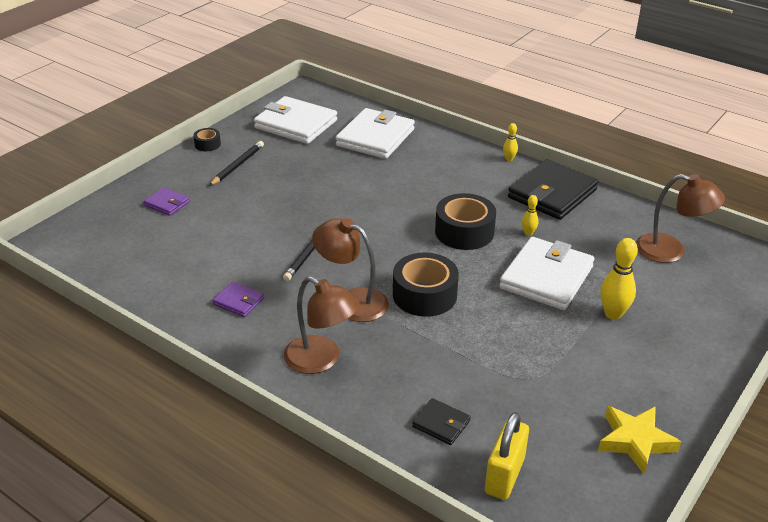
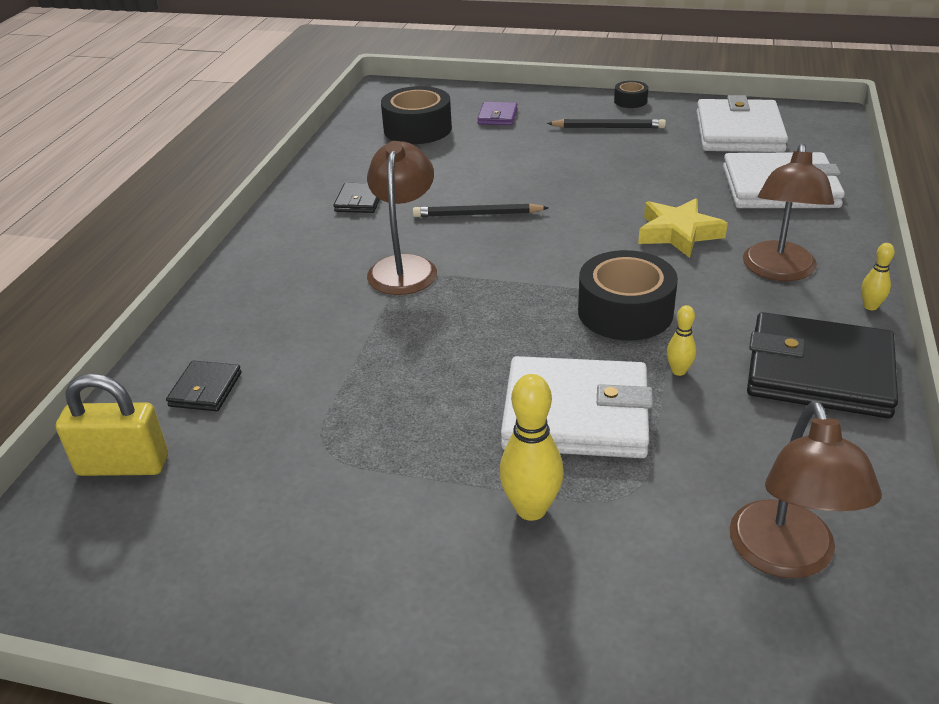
camera: 70 degrees right, 0 degrees up
purple wallet [212,282,264,317] -> black wallet [334,183,380,213]
brown lamp [284,276,360,374] -> brown lamp moved to [743,143,834,281]
black tape [393,253,459,317] -> black tape moved to [381,86,452,144]
yellow star [598,406,681,474] -> yellow star moved to [638,198,728,258]

